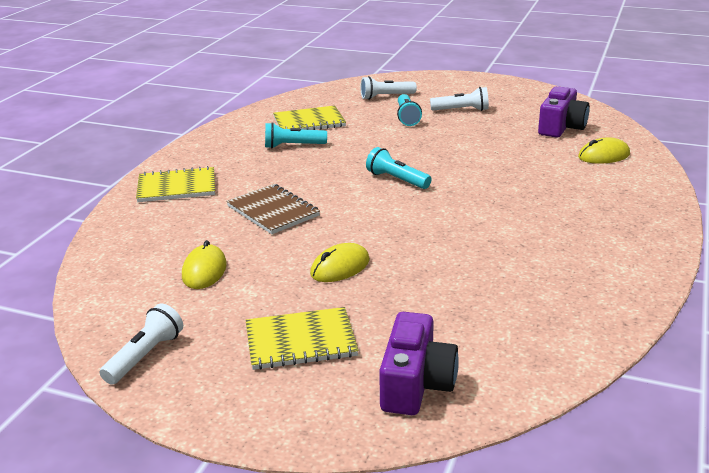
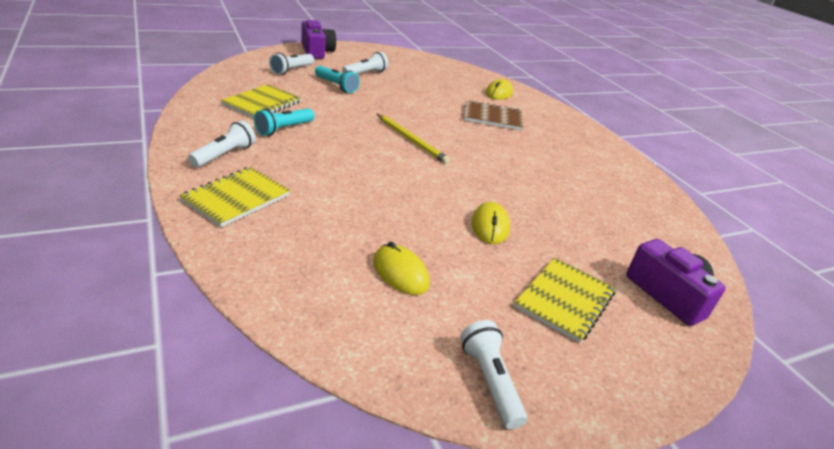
camera: 50 degrees left, 5 degrees up
brown notebook [226,184,320,234] -> brown notebook moved to [464,100,524,130]
turquoise flashlight [366,147,432,189] -> yellow pencil [376,113,450,164]
purple camera [538,86,590,138] -> purple camera moved to [301,20,336,59]
none -> white flashlight [188,120,256,167]

